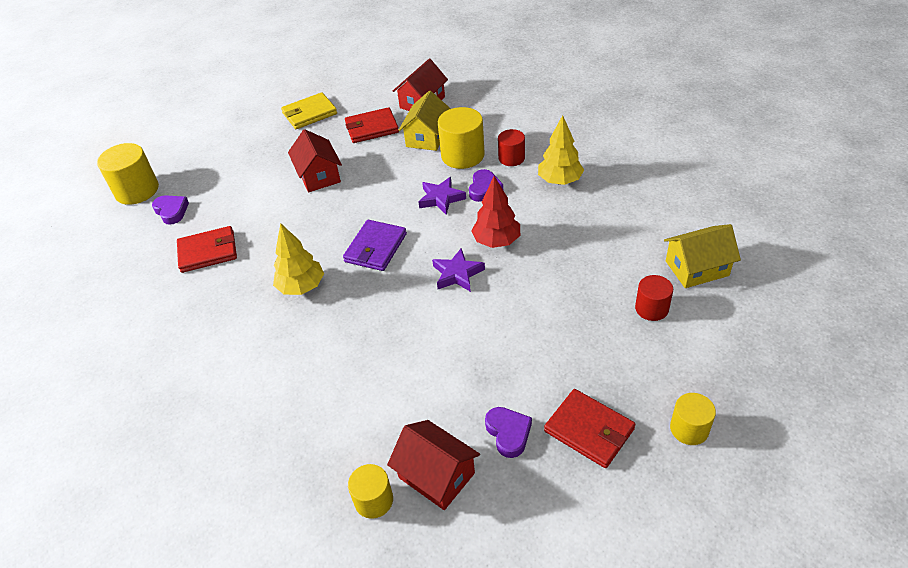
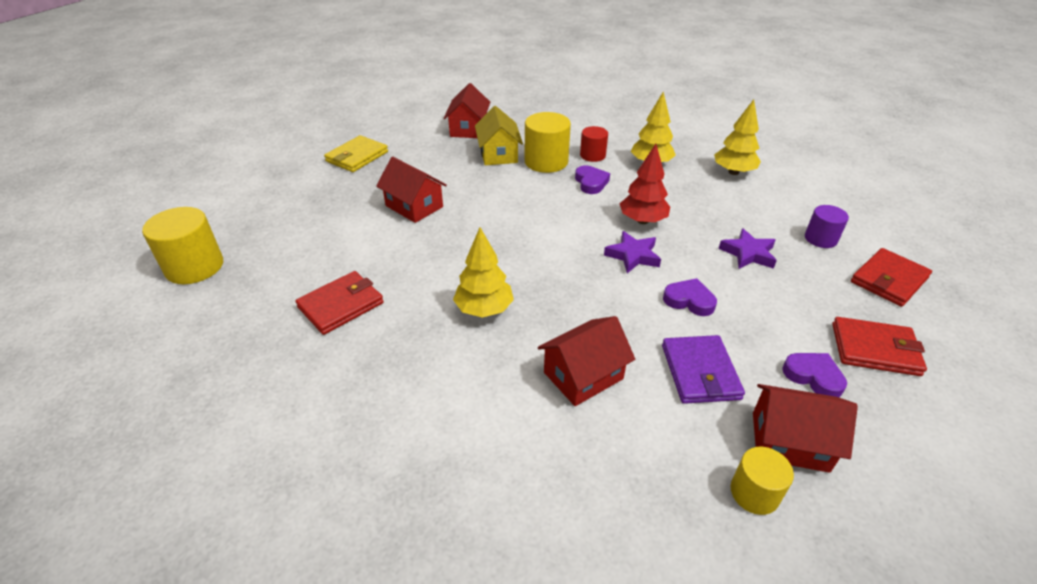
camera: 30 degrees left, 5 degrees down
purple heart [152,195,189,225] -> purple heart moved to [663,278,717,316]
purple wallet [343,220,407,271] -> purple wallet moved to [662,335,745,404]
red wallet [345,107,399,143] -> red wallet moved to [851,248,932,307]
purple star [418,177,466,215] -> purple star moved to [718,228,777,269]
red cylinder [635,275,673,321] -> purple cylinder [805,205,849,248]
yellow house [664,224,741,288] -> none
yellow cylinder [670,393,716,445] -> none
none -> red house [538,316,635,406]
none -> yellow tree [714,99,761,175]

